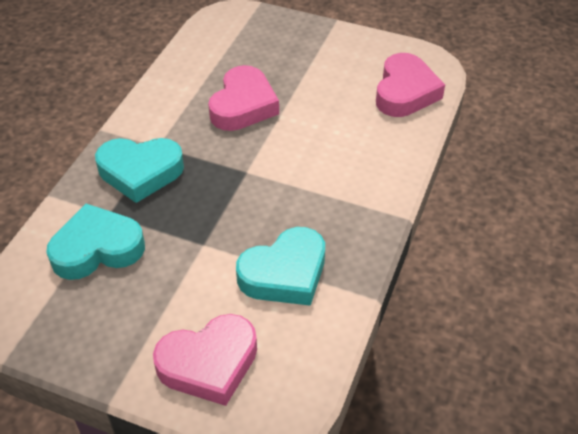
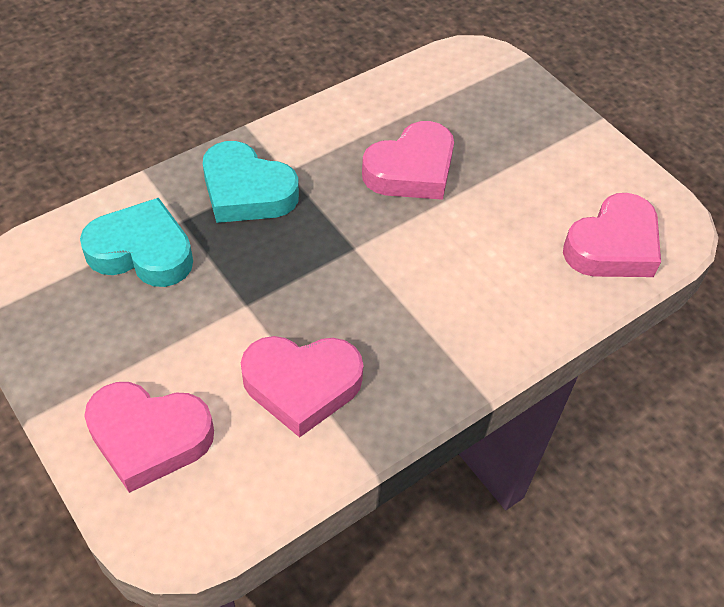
camera: 30 degrees right, 5 degrees up
turquoise heart [236,227,325,306] -> pink heart [241,336,364,437]

